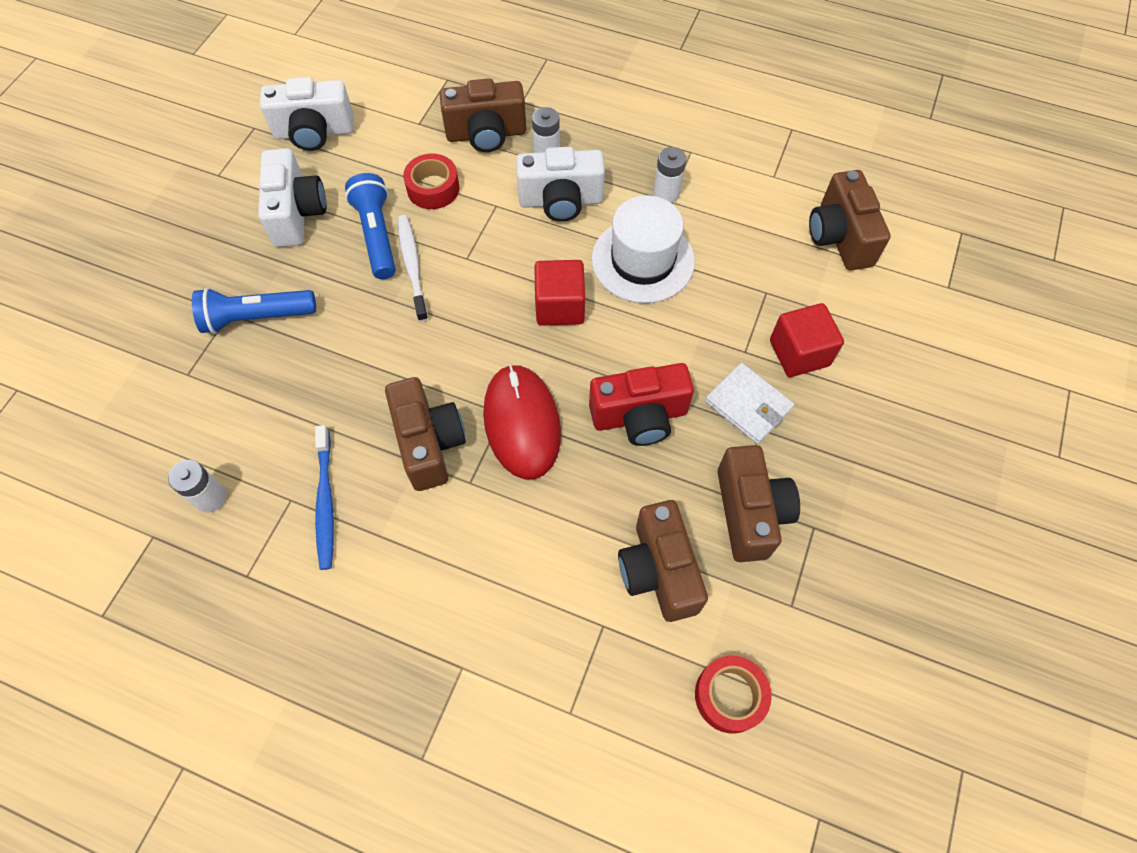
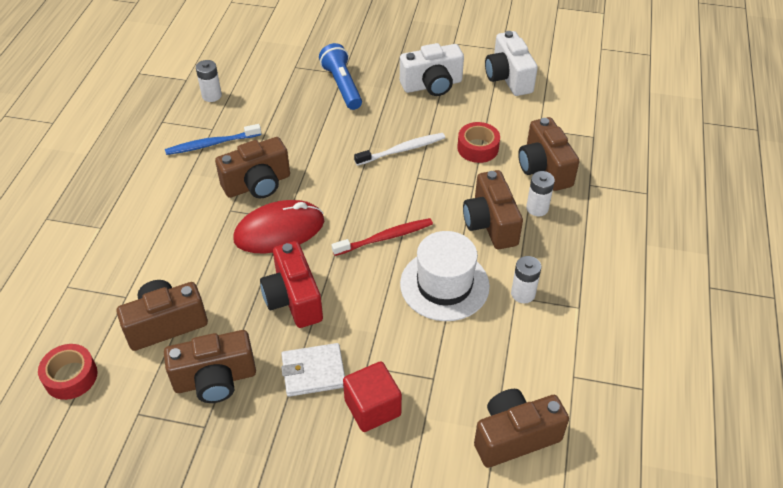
camera: 80 degrees right, 15 degrees down
blue flashlight [345,173,396,279] -> none
white camera [516,147,605,222] -> brown camera [463,170,523,249]
red cube [534,260,585,326] -> red toothbrush [332,218,433,256]
white wallet [705,363,794,444] -> white wallet turned 45 degrees clockwise [281,343,345,397]

